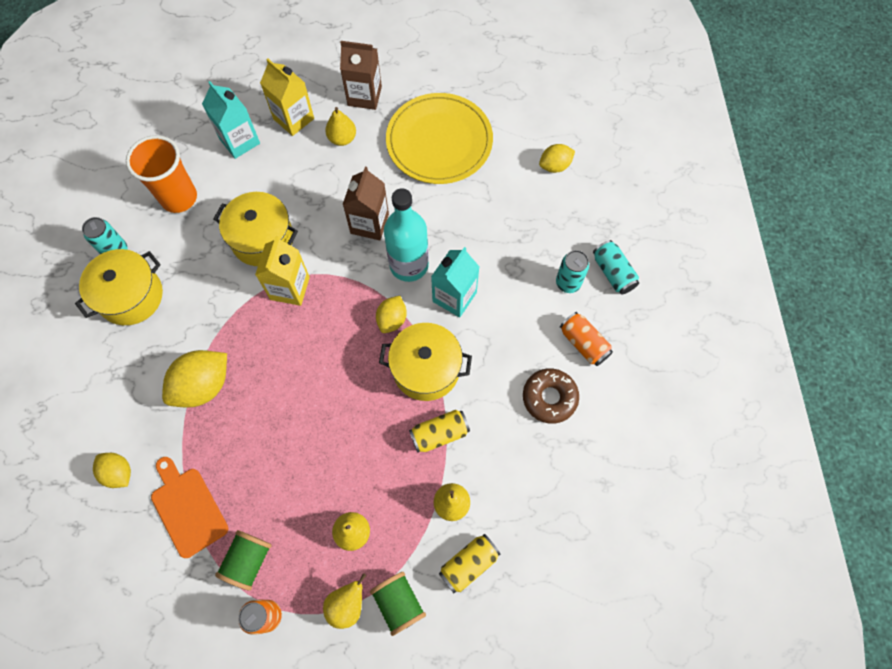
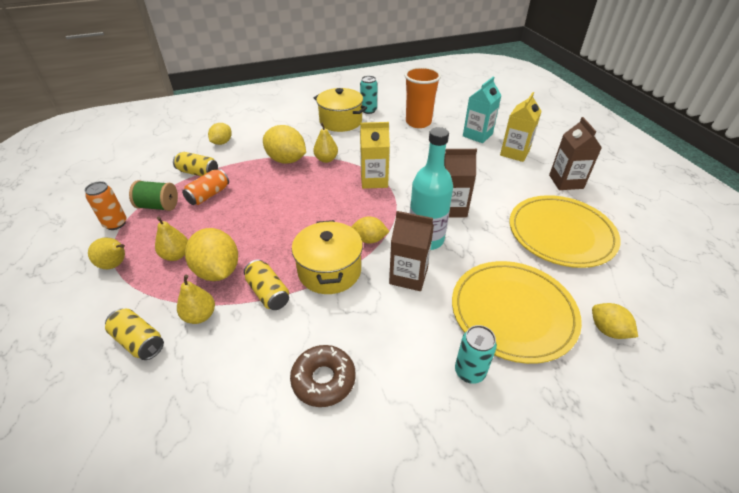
camera: 75 degrees right, 25 degrees down
orange cutting board [151,457,228,558] -> yellow can [173,152,218,176]
yellow pot [213,192,298,266] -> none
yellow pear [325,107,356,146] -> yellow pear moved to [313,123,338,163]
green spool [370,572,426,636] -> none
turquoise carton [431,247,480,317] -> brown carton [389,211,434,291]
orange can [560,312,613,366] -> orange can moved to [182,169,229,205]
turquoise can [593,240,639,295] -> none
none -> yellow lemon [185,228,238,281]
none -> yellow plate [452,261,582,364]

